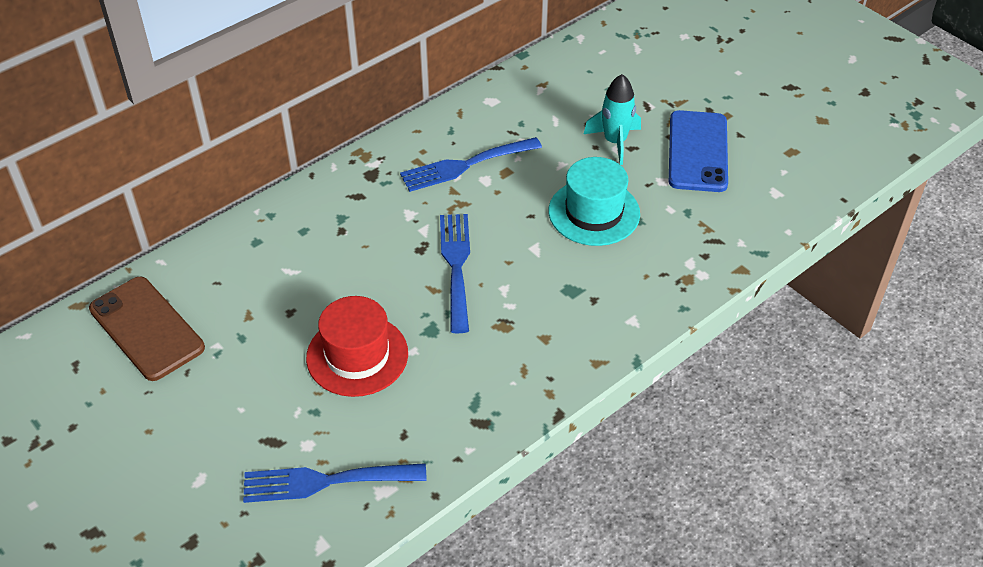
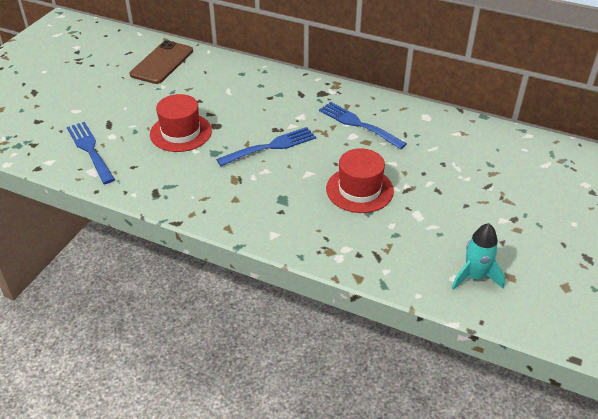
camera: 65 degrees right, 5 degrees down
turquoise hat [549,157,640,246] -> red hat [326,148,394,213]
turquoise rocket [584,74,641,165] -> turquoise rocket moved to [452,223,505,290]
blue phone [669,110,728,192] -> none

